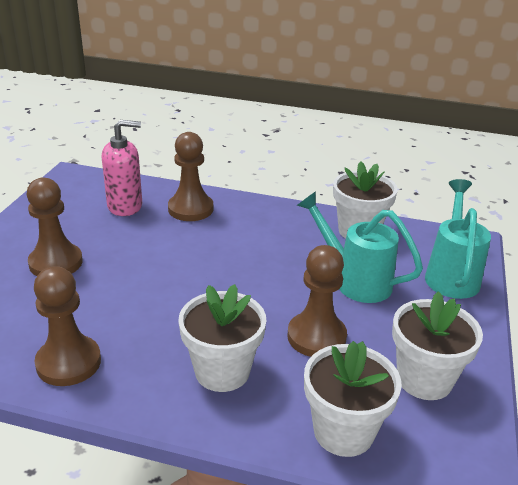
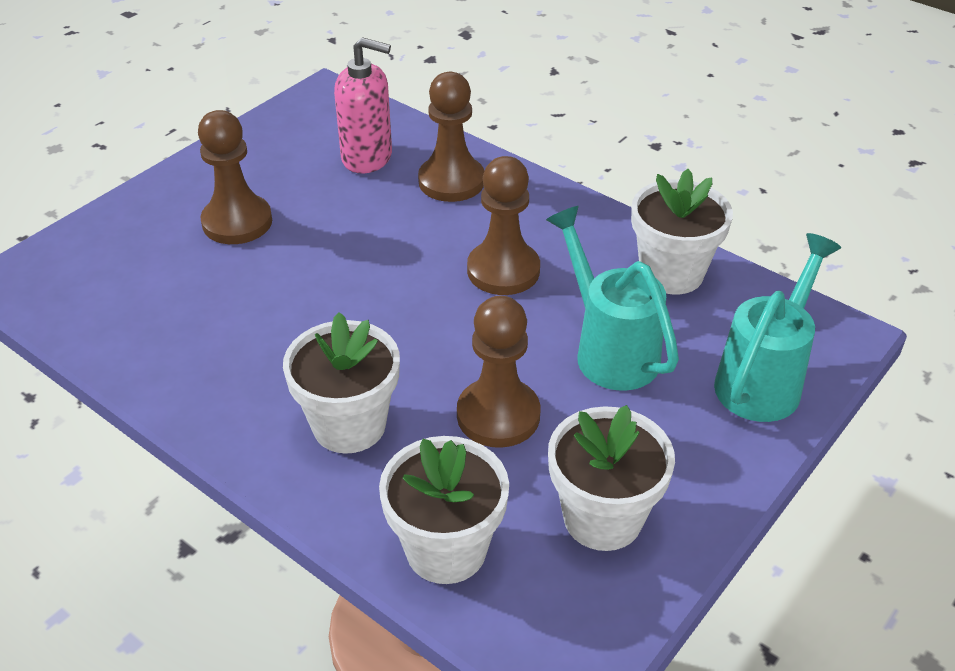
camera: 25 degrees right, 10 degrees up
brown pawn [34,266,101,386] -> brown pawn moved to [467,156,540,295]

